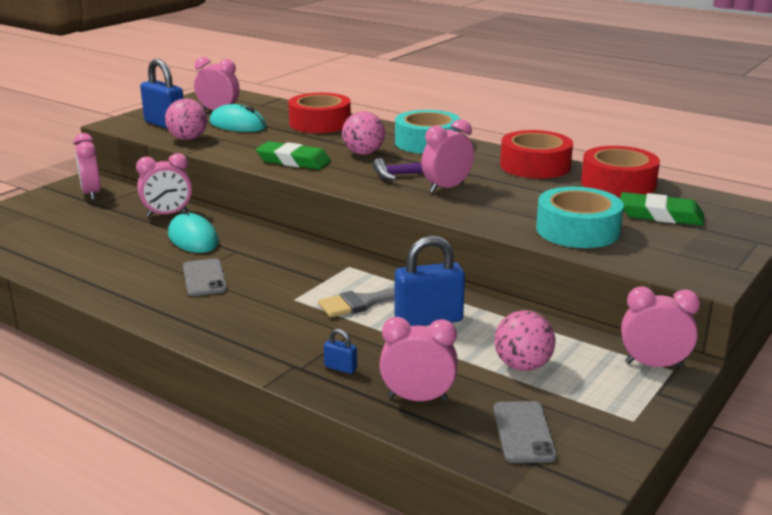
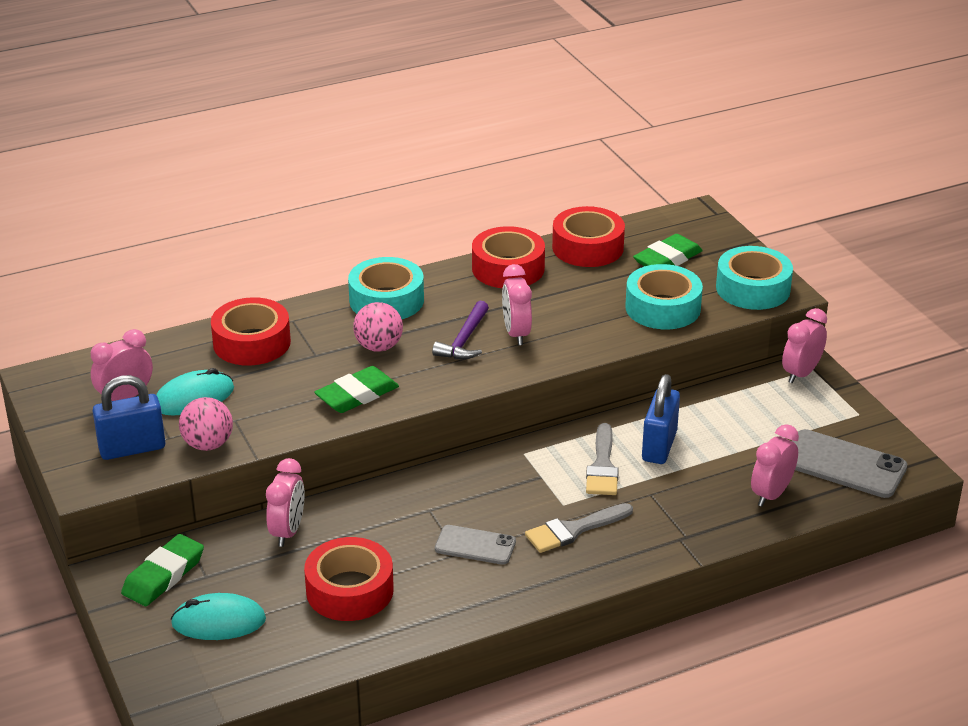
camera: 60 degrees left, 10 degrees up
pink clock [74,133,101,200] -> green eraser [121,534,204,606]
turquoise mouse [168,209,219,253] -> turquoise mouse moved to [171,593,266,640]
blue padlock [324,329,357,374] -> none
grey phone [493,401,557,463] -> grey phone [792,429,907,498], size x1.60
pink ball [494,310,555,371] -> none
none -> red tape [304,537,394,621]
none -> grey brush [525,503,633,553]
none -> turquoise tape [716,246,793,310]

